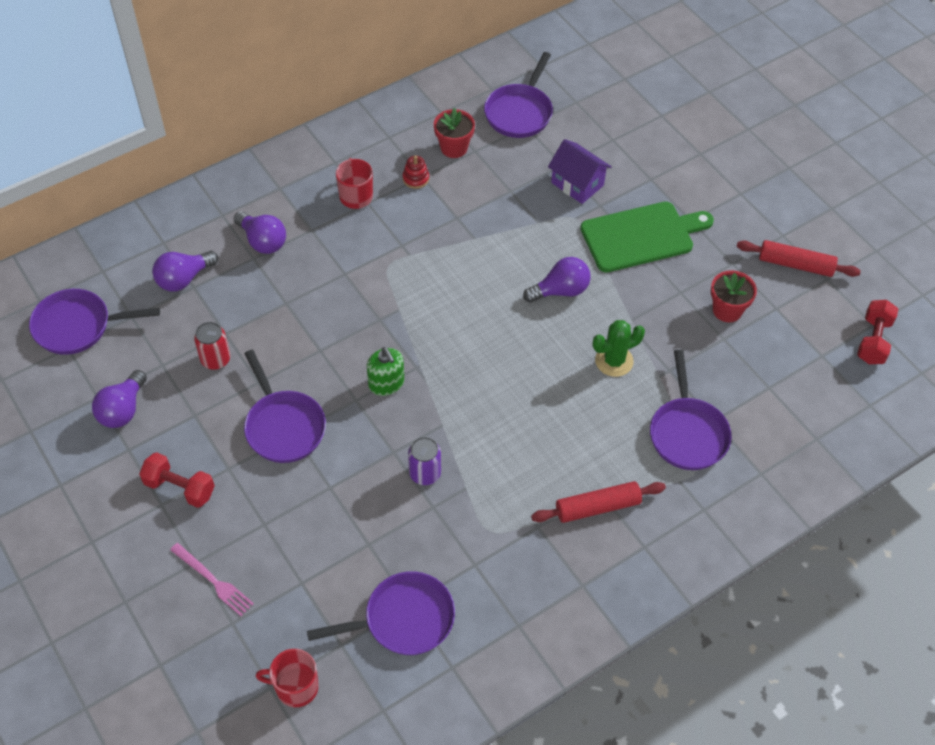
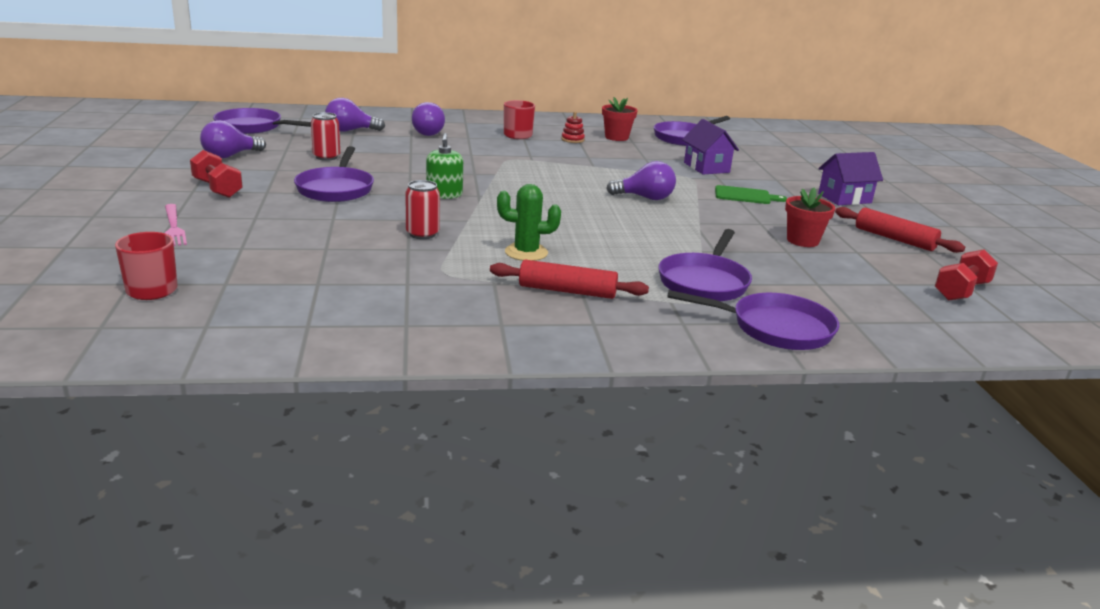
camera: 25 degrees right, 30 degrees down
purple pan [307,571,455,655] -> purple pan moved to [667,290,839,350]
purple can [408,437,441,485] -> red can [405,180,440,239]
green cutting board [580,202,714,272] -> green cutting board [715,185,787,204], size x0.54
green cactus [593,320,645,377] -> green cactus moved to [497,184,561,261]
none -> purple house [818,152,883,205]

